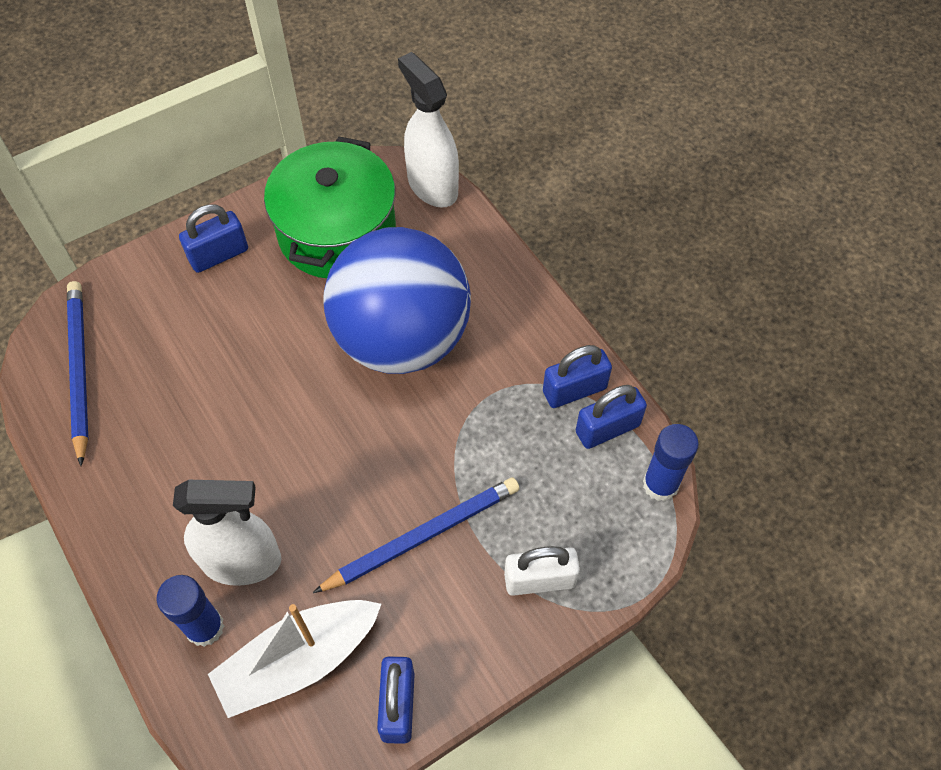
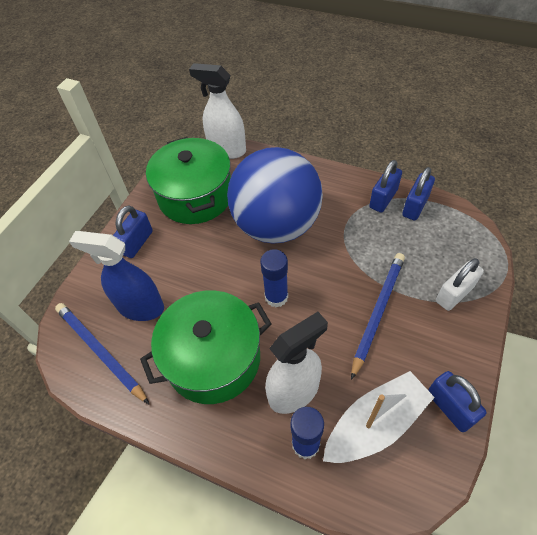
camera: 30 degrees left, 5 degrees down
white boat [208,600,381,718] -> white boat turned 150 degrees counterclockwise [323,371,435,463]
blue glue stick [643,424,699,501] -> blue glue stick moved to [260,249,288,308]
none -> blue spray bottle [69,231,164,321]
none -> green pot [140,290,272,404]

